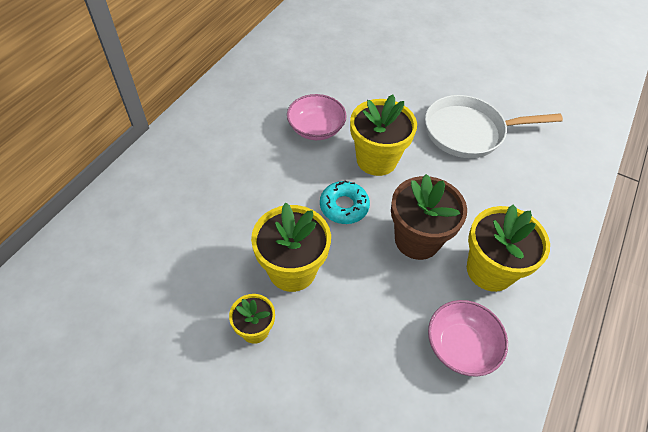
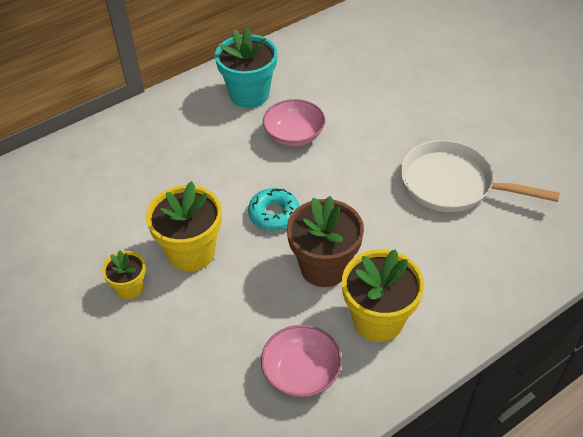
camera: 30 degrees right, 5 degrees down
yellow flower pot [350,94,417,176] -> none
none -> turquoise flower pot [215,27,277,108]

